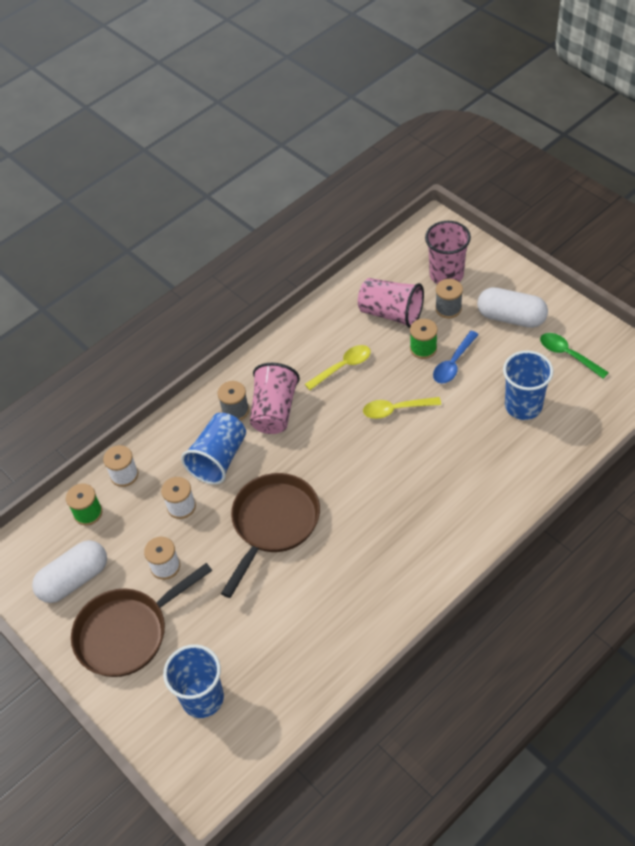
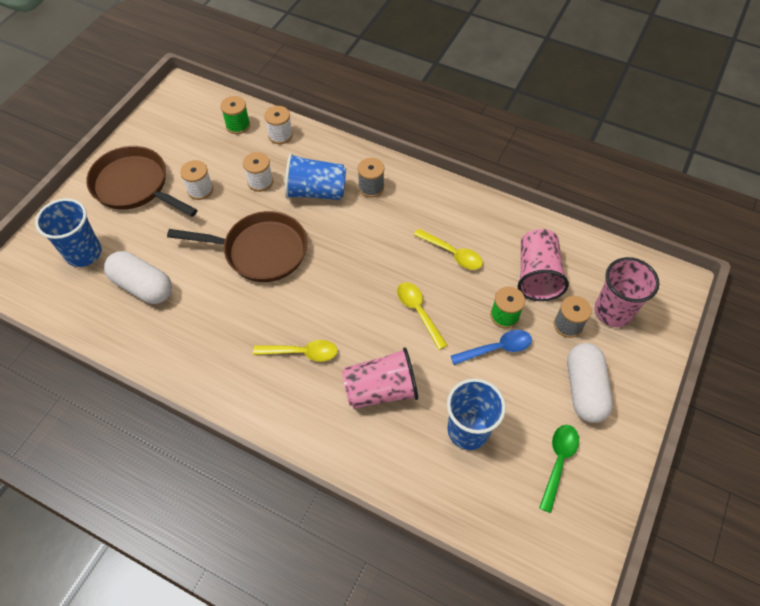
camera: 65 degrees right, 5 degrees up
white capsule [32,540,107,603] -> white capsule moved to [104,251,172,304]
pink cup [250,363,300,434] -> pink cup moved to [342,347,418,409]
blue spoon [433,331,479,384] -> blue spoon turned 150 degrees clockwise [451,330,532,365]
none -> yellow spoon [253,340,338,362]

